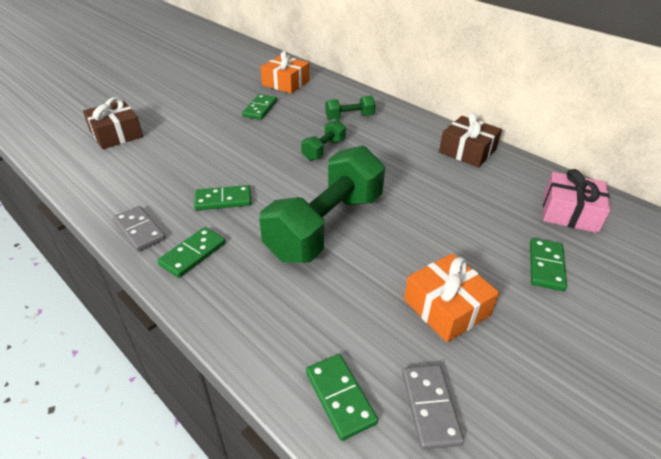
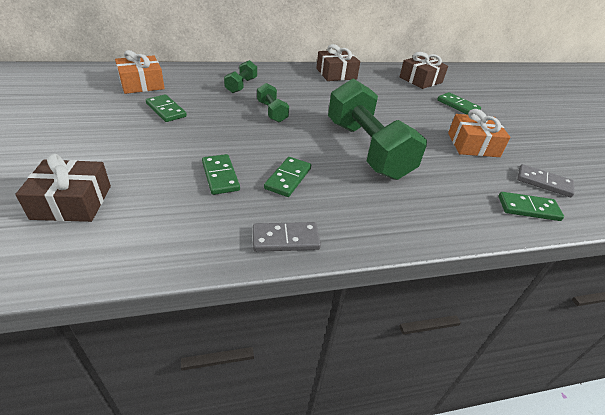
camera: 60 degrees left, 0 degrees up
green domino [157,227,226,278] -> green domino moved to [202,154,240,195]
pink gift [543,169,610,233] -> brown gift [400,52,448,89]

